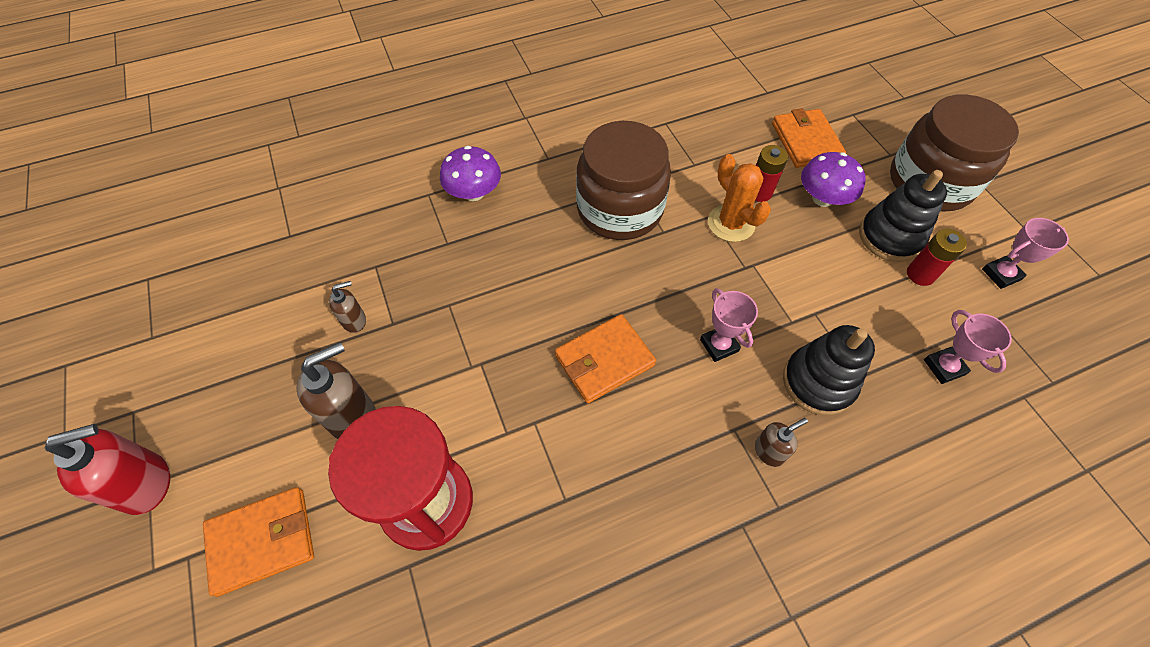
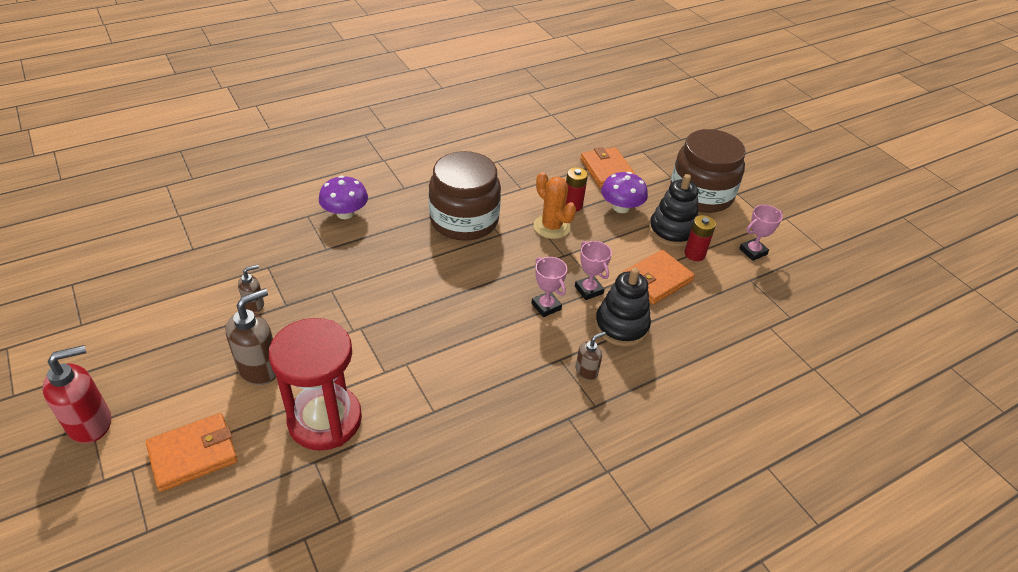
camera: 10 degrees left, 15 degrees down
orange wallet [555,314,656,403] -> orange wallet moved to [622,250,695,304]
pink trophy [924,310,1012,384] -> pink trophy moved to [575,241,612,300]

